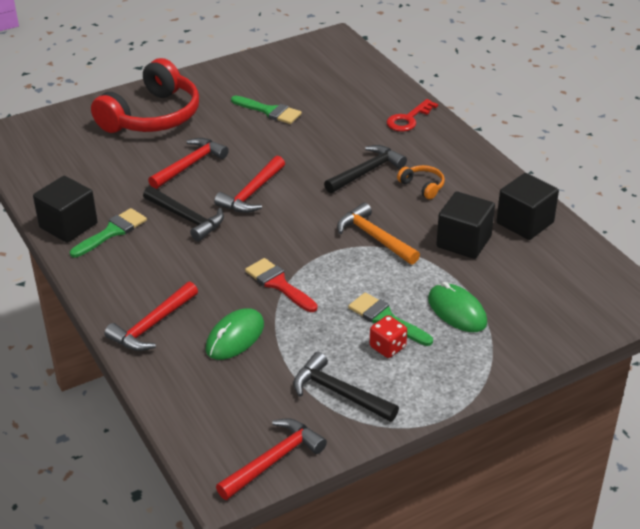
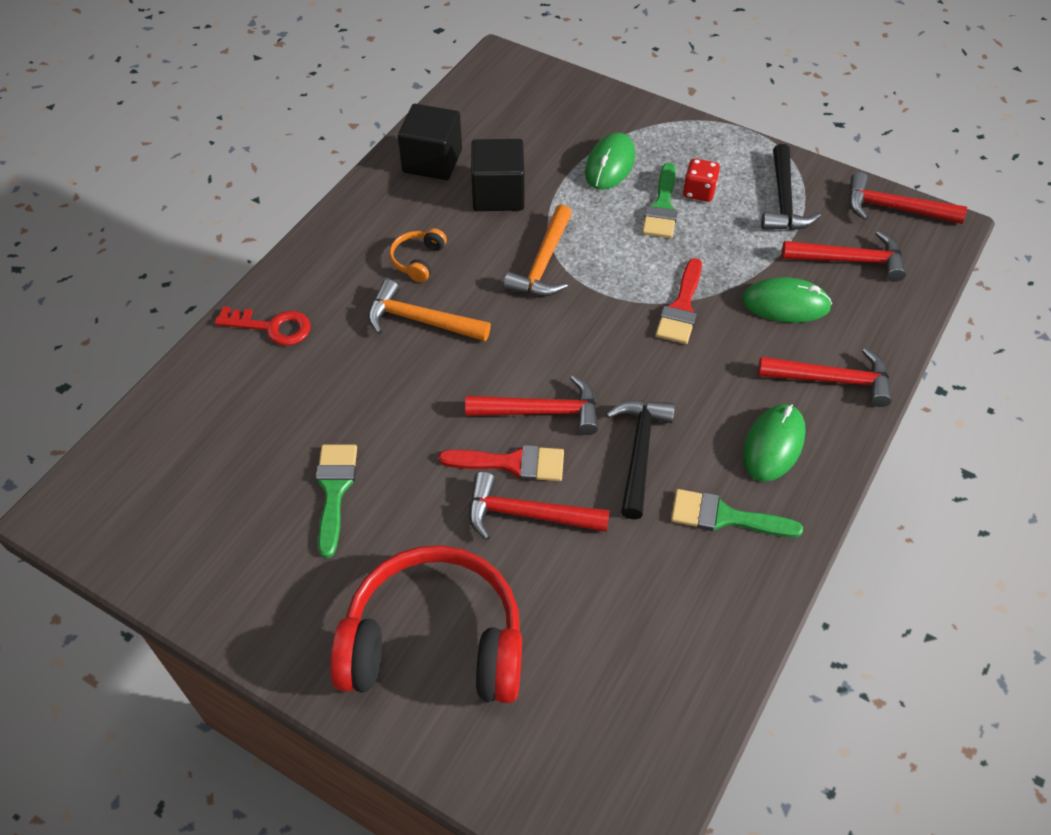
camera: 120 degrees left, 15 degrees up
black cube [33,176,98,243] -> none
black hammer [324,145,407,193] -> orange hammer [368,279,491,341]
none -> red brush [439,445,564,481]
none -> green mouse [743,404,806,482]
none -> red hammer [782,231,906,282]

